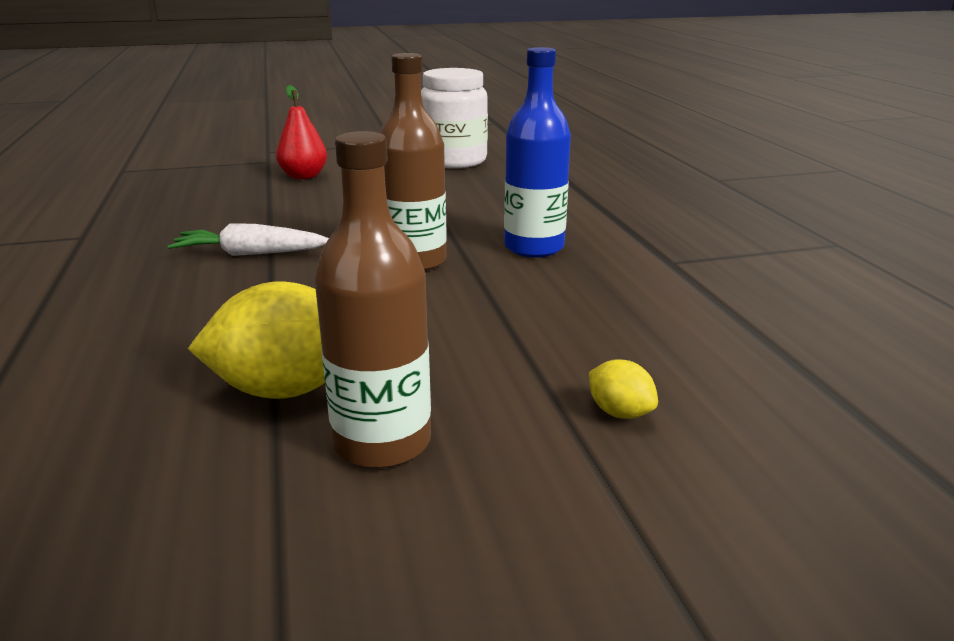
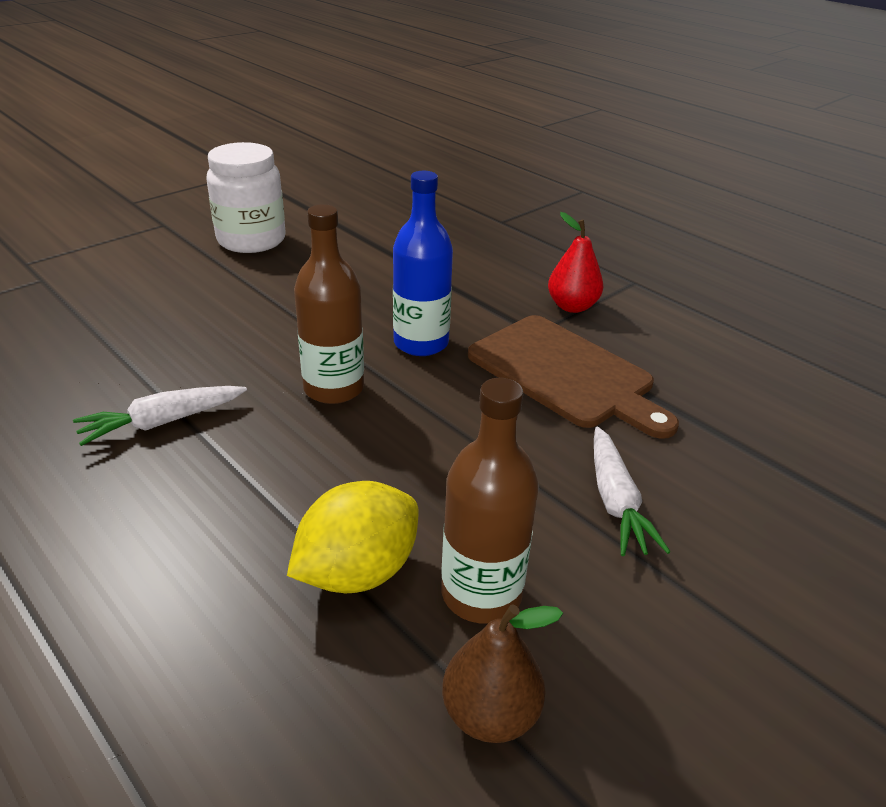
camera: 30 degrees left, 10 degrees up
red pear [276,85,327,179] -> red pear moved to [548,212,603,313]
yellow lemon [589,359,658,419] -> white carrot [594,427,671,556]
none -> brown pear [442,604,563,743]
none -> brown cutting board [468,315,679,439]

